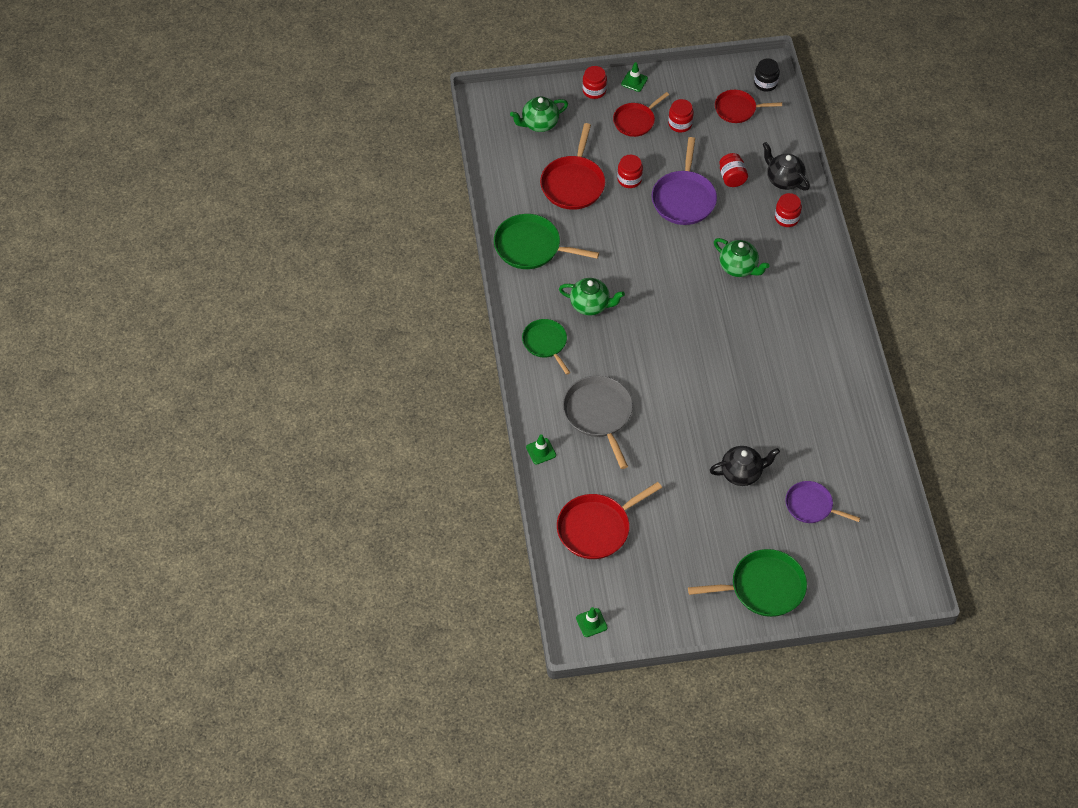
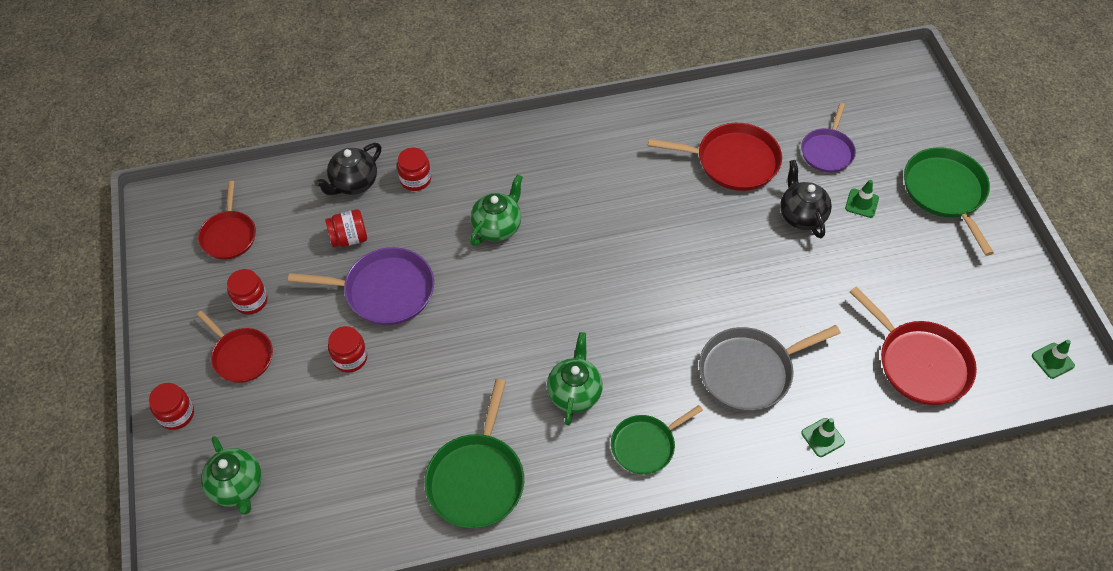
camera: 95 degrees left, 0 degrees up
red pan [540,123,605,210] -> red pan moved to [648,123,782,191]
green traffic cone [621,62,648,92] -> green traffic cone moved to [845,180,879,218]
black jar [754,58,780,92] -> none

